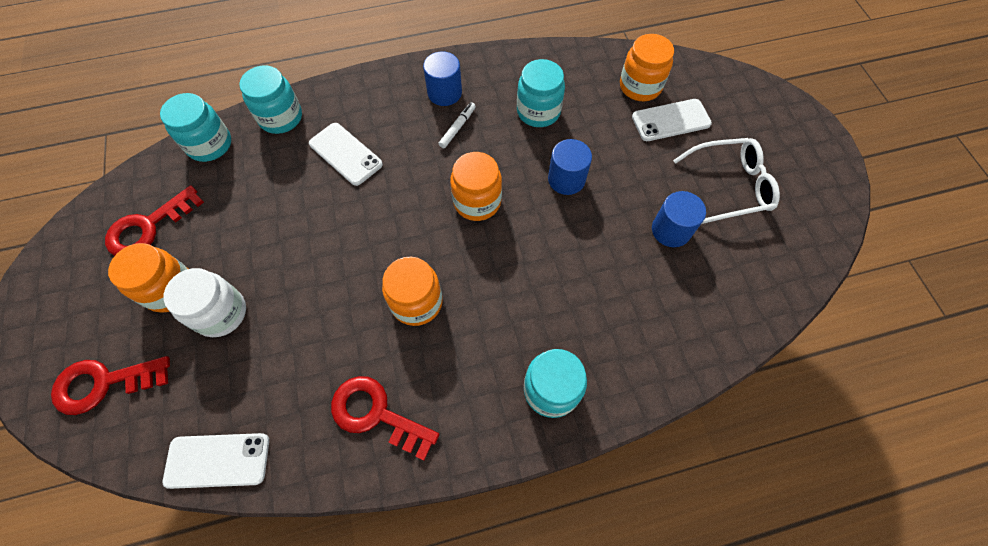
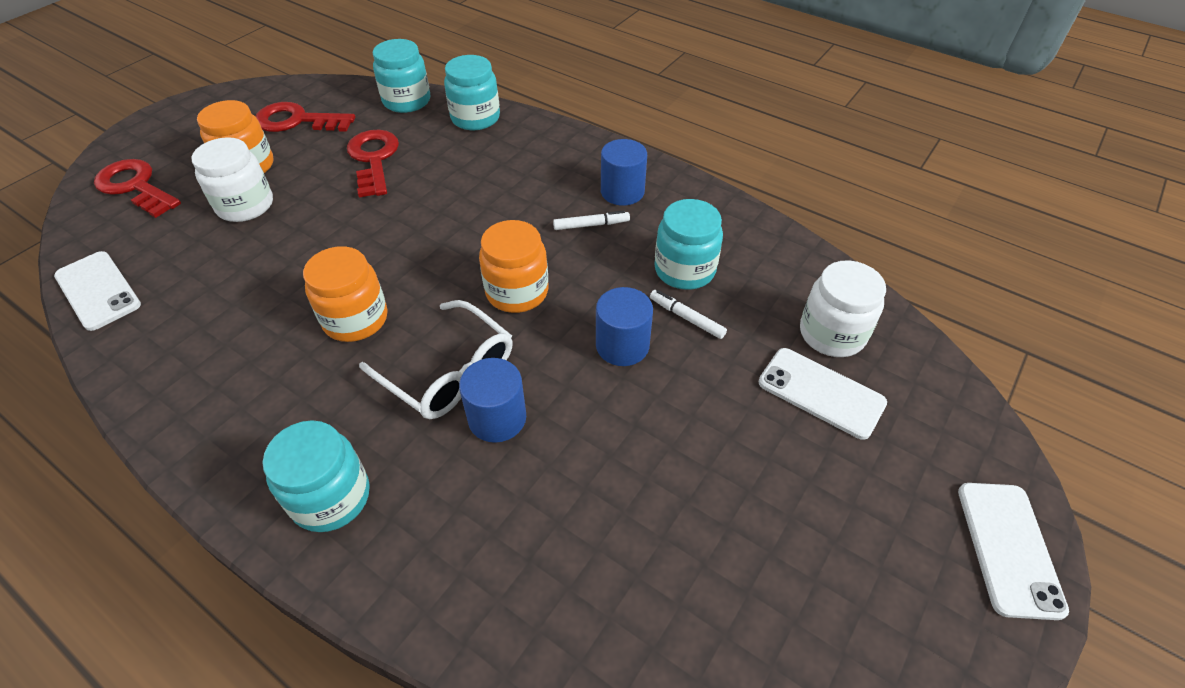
camera: 50 degrees right, 15 degrees down
white phone [309,123,383,186] -> white phone moved to [958,483,1069,620]
red key [331,376,439,460] -> red key moved to [347,130,399,198]
orange jar [620,34,674,101] -> white jar [800,260,886,357]
blue cylinder [652,191,706,247] -> blue cylinder moved to [459,358,526,443]
white glasses [673,138,780,224] -> white glasses moved to [359,300,513,419]
none -> white marker [650,290,727,339]

